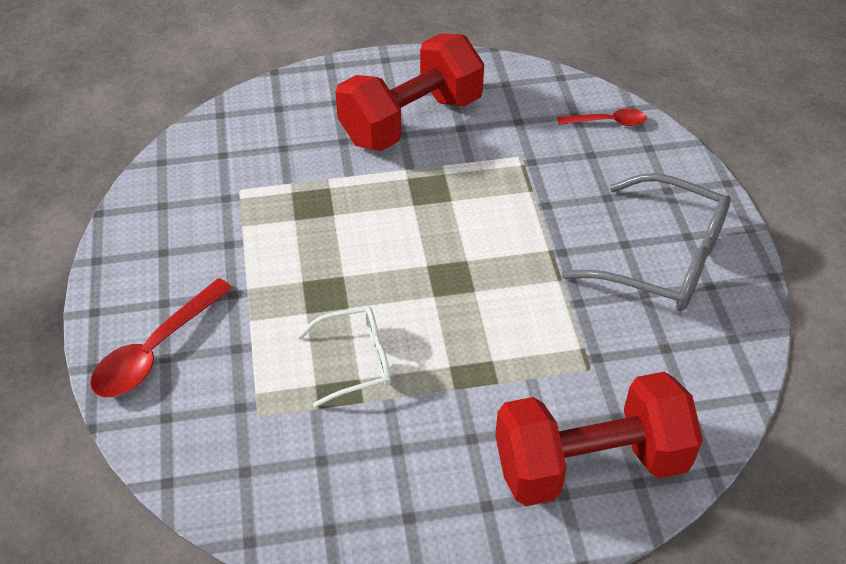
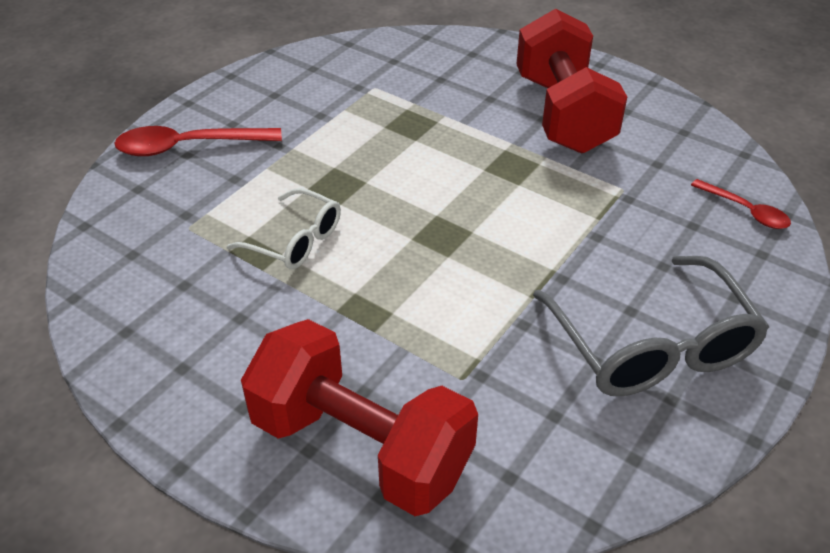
camera: 45 degrees right, 5 degrees down
red dumbbell [335,34,484,151] -> red dumbbell turned 75 degrees clockwise [516,9,627,153]

